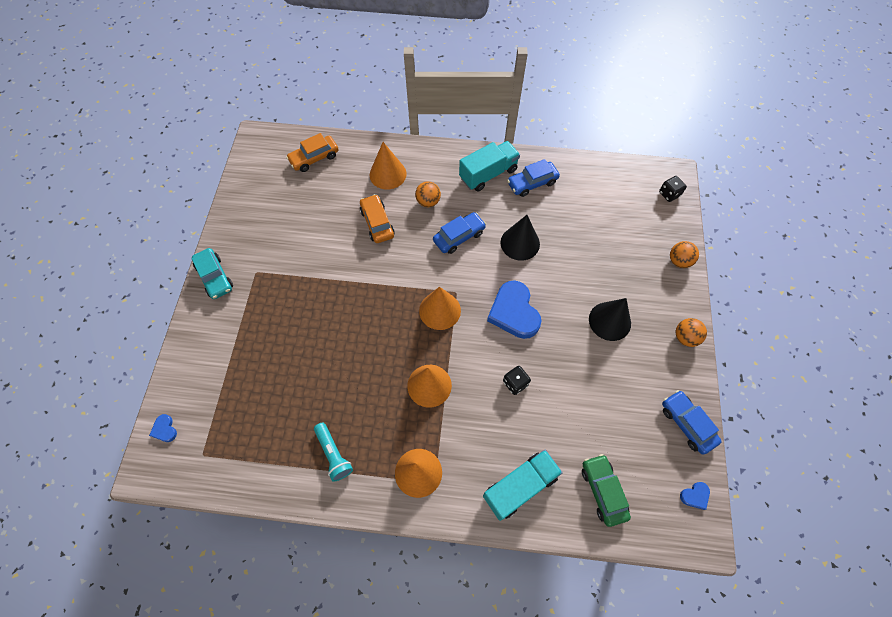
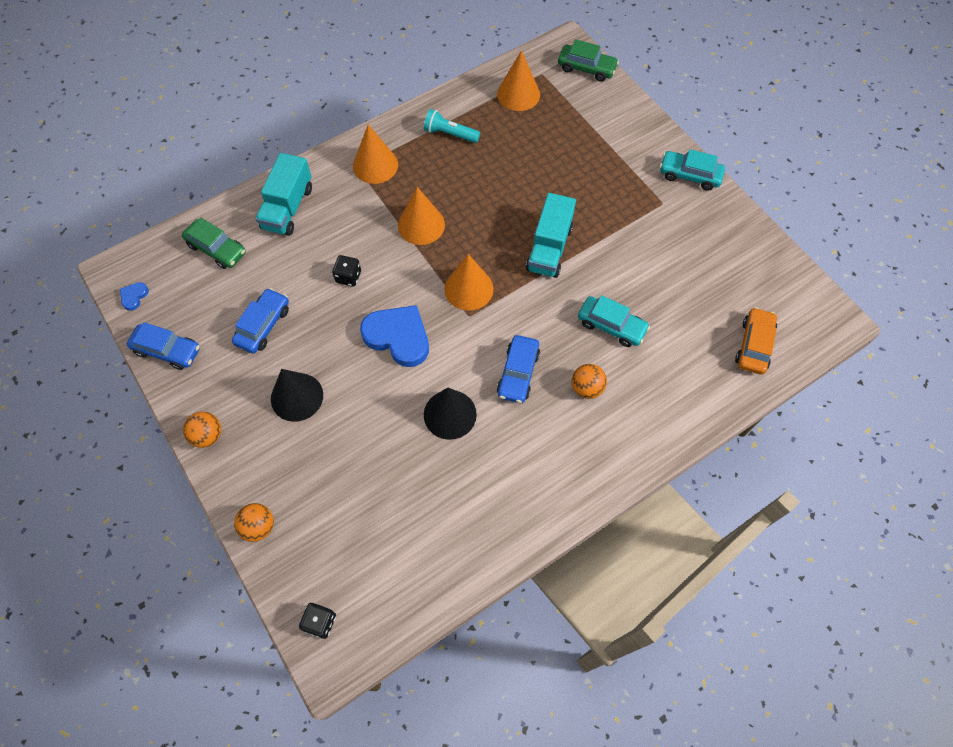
camera: 140 degrees right, 0 degrees up
blue heart [149,414,177,442] -> green car [558,39,619,82]
orange car [360,194,395,243] -> turquoise car [578,295,650,347]
orange cone [370,142,406,190] -> orange cone moved to [497,50,540,111]
turquoise truck [459,141,520,192] -> turquoise truck moved to [526,193,576,278]
blue car [507,159,560,197] -> blue car moved to [232,288,289,353]

